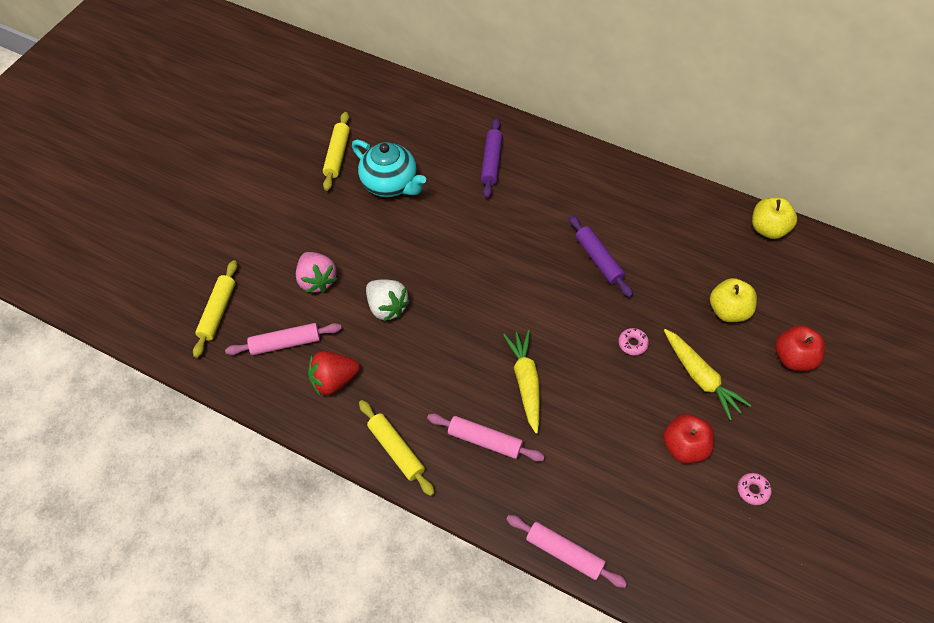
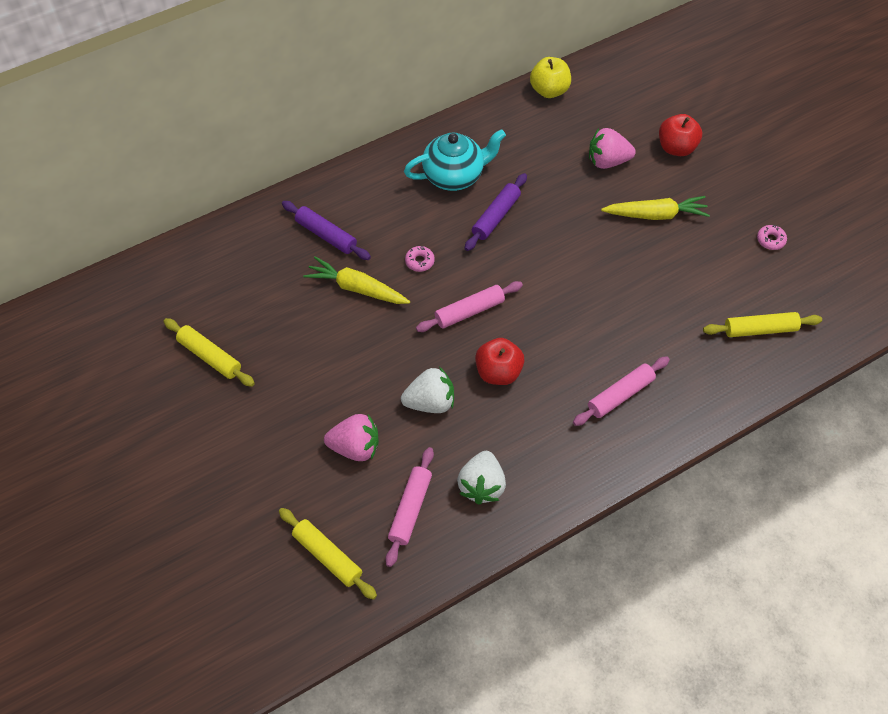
camera: 60 degrees left, 0 degrees up
red strawberry [308,351,360,395] -> white strawberry [457,451,506,505]
turquoise teapot [352,140,426,197] -> turquoise teapot moved to [404,129,506,191]
yellow rolling pin [359,400,435,496] -> yellow rolling pin moved to [703,312,822,337]
yellow carrot [503,330,540,434] -> yellow carrot moved to [303,256,410,304]
pink rolling pin [506,515,627,588] -> pink rolling pin moved to [416,281,523,332]
purple rolling pin [569,215,633,297] -> purple rolling pin turned 60 degrees counterclockwise [465,173,527,251]
pink donut [619,328,649,355] -> pink donut moved to [405,246,435,272]
red apple [663,414,714,463] -> red apple moved to [475,338,524,385]
yellow apple [710,278,757,322] -> pink strawberry [589,128,636,169]

